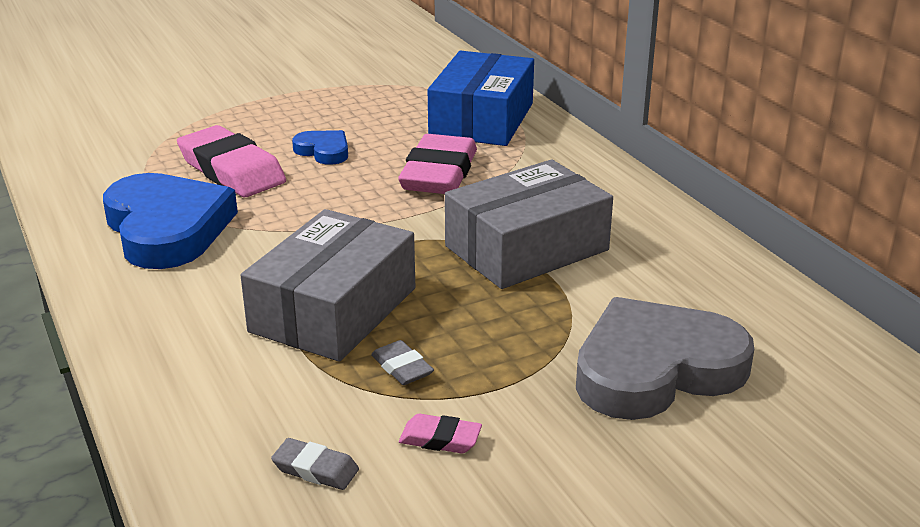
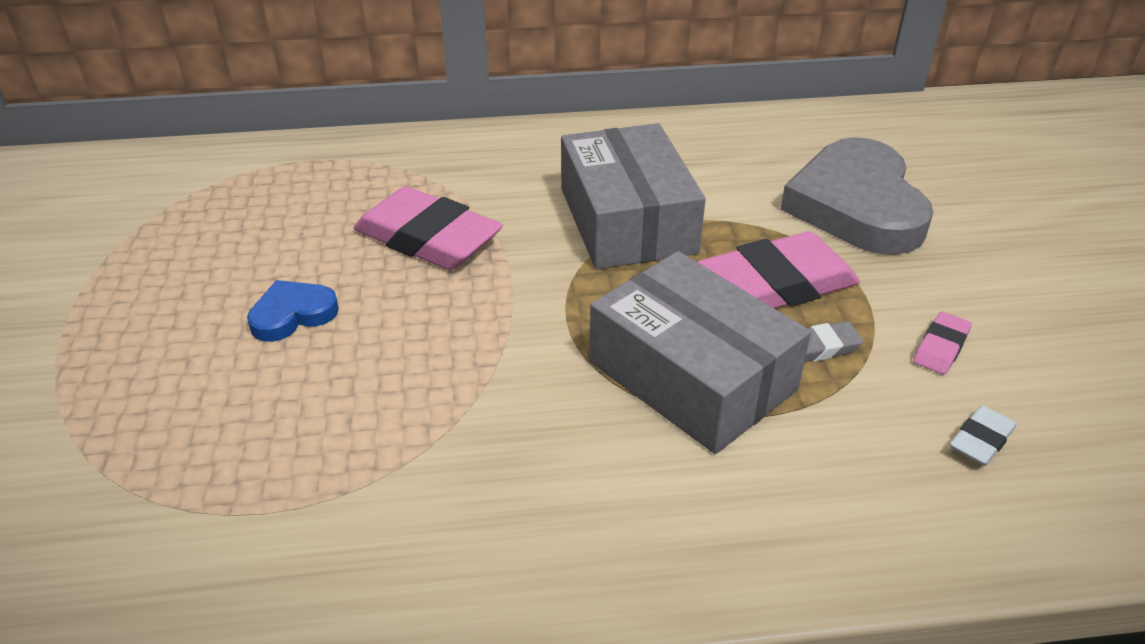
camera: 70 degrees left, 10 degrees up
blue heart [103,173,238,269] -> none
pink eraser [177,125,286,197] -> pink eraser moved to [698,231,860,309]
grey eraser [271,438,359,490] -> white eraser [950,405,1016,466]
blue box [428,51,534,146] -> none

